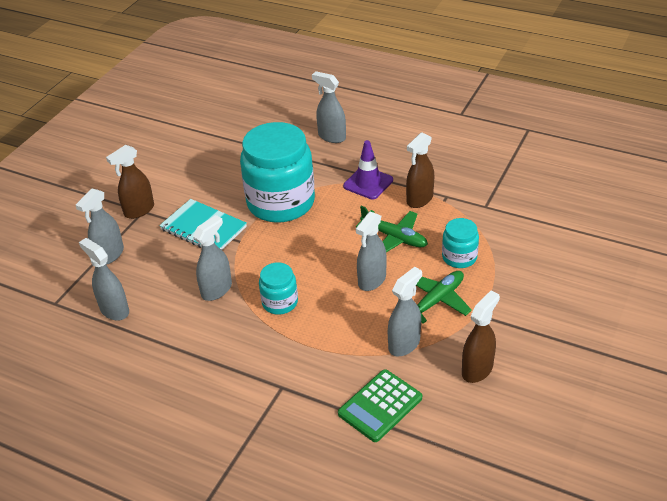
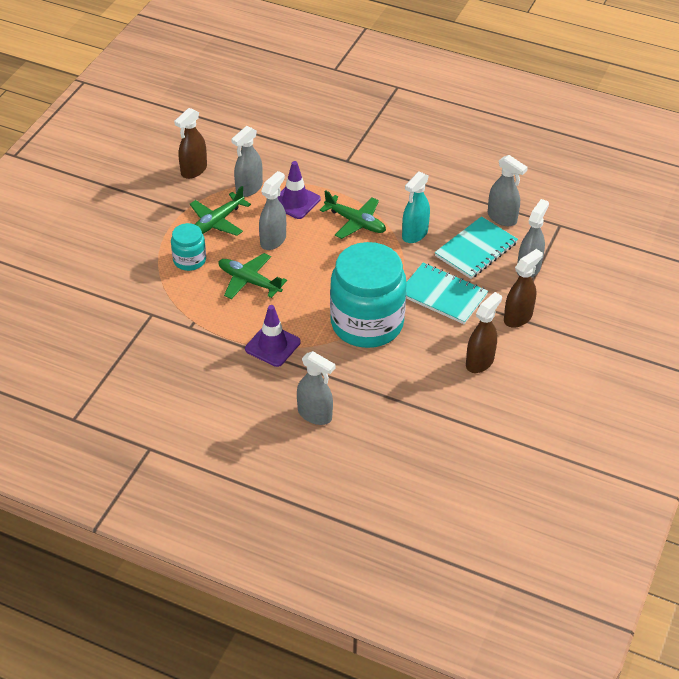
camera: 175 degrees right, 5 degrees up
grey spray bottle [193,215,232,301] -> turquoise spray bottle [402,171,430,243]
turquoise jar [259,262,298,314] -> green plane [320,190,386,239]
green calculator [338,369,422,442] -> none
brown spray bottle [406,132,434,208] -> brown spray bottle moved to [466,292,502,373]
none -> purple traffic cone [277,161,320,219]
none -> turquoise notebook [435,216,518,279]

